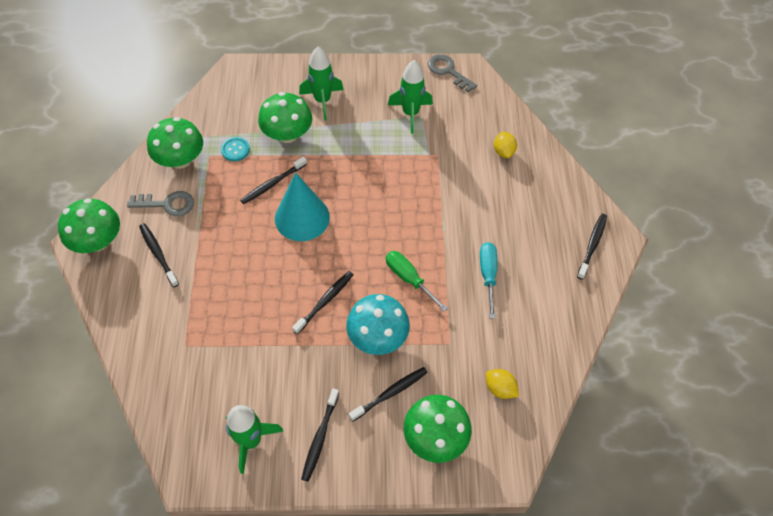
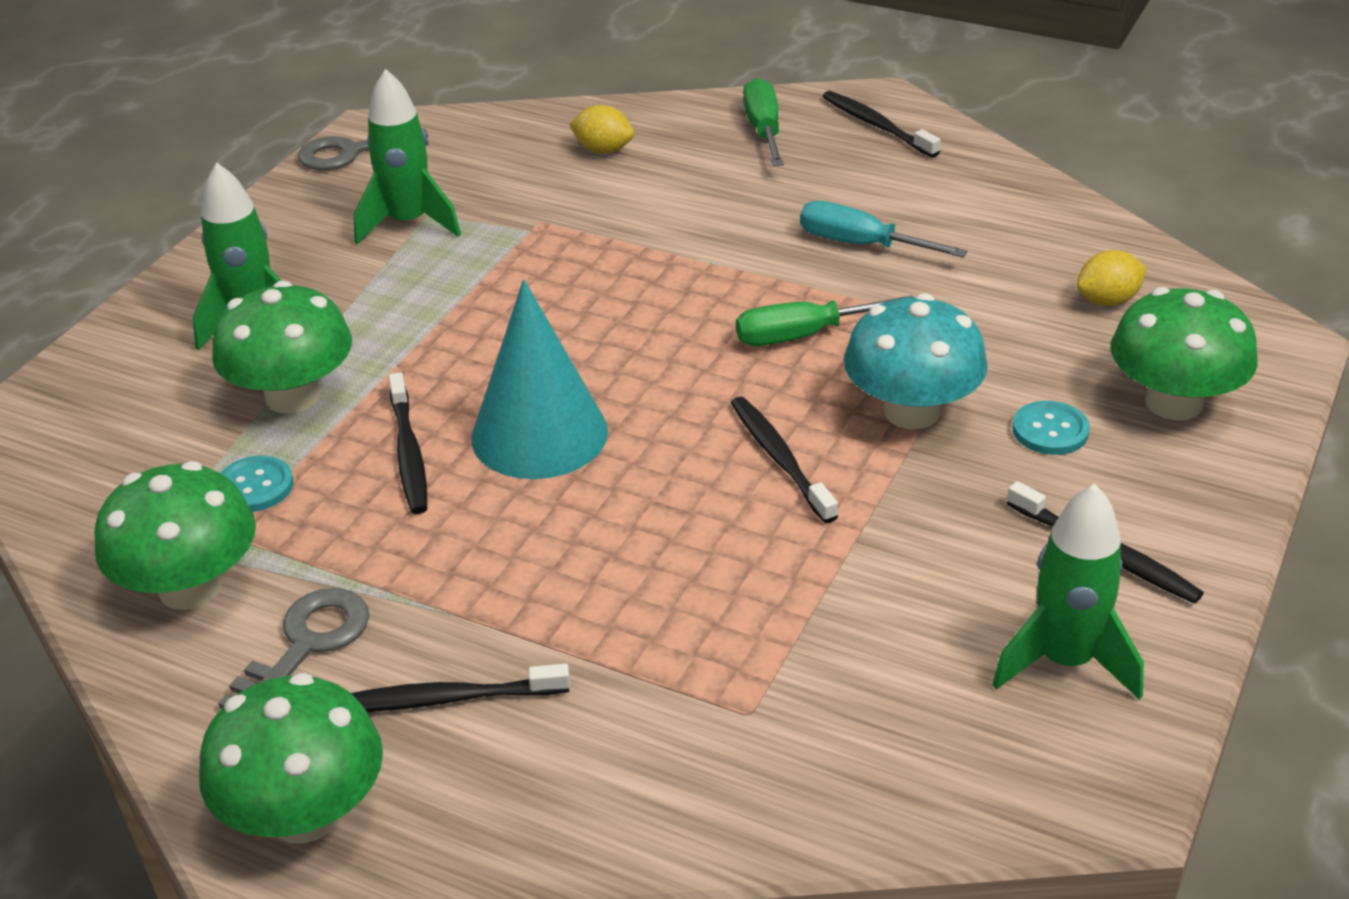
camera: 60 degrees left, 20 degrees down
black toothbrush [349,367,428,422] -> turquoise button [1013,401,1090,455]
none -> green screwdriver [743,78,784,166]

